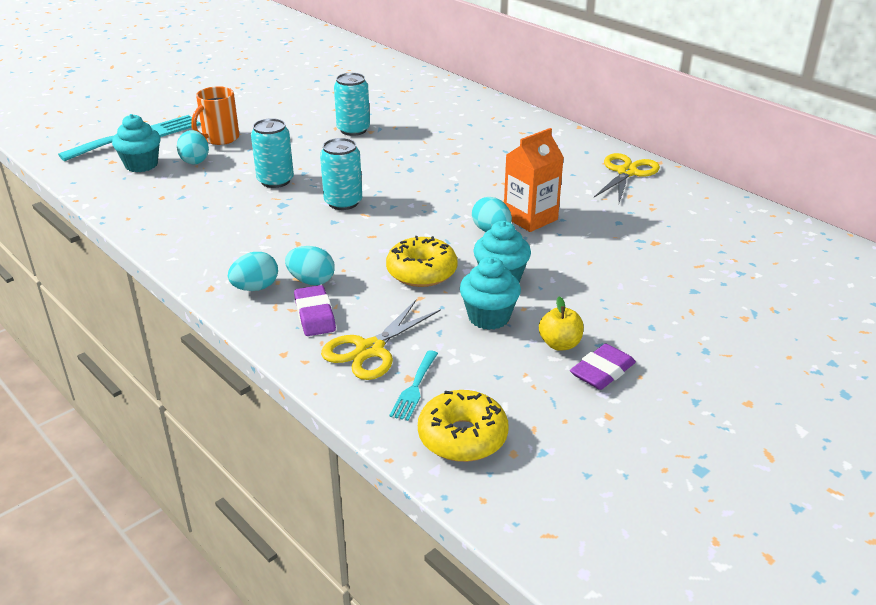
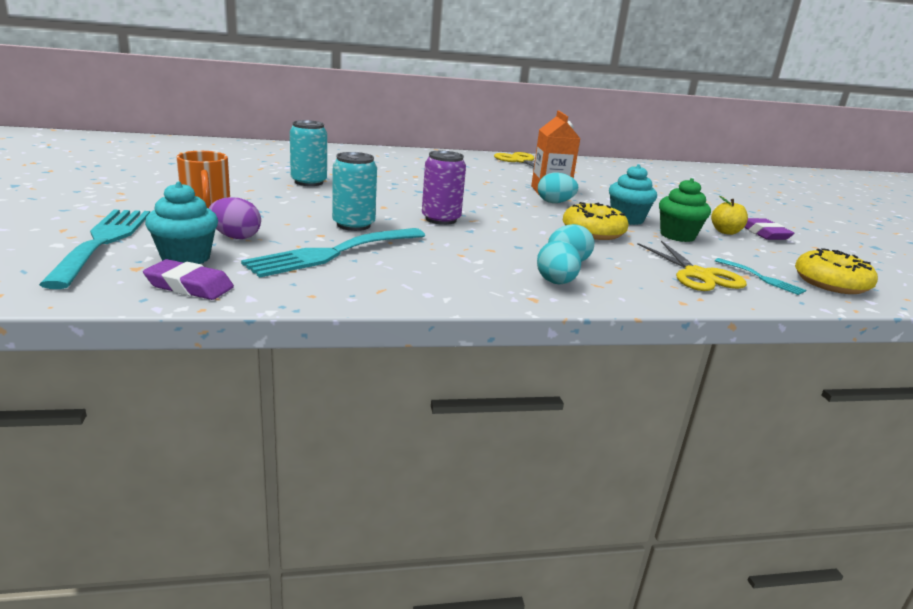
camera: 60 degrees left, 10 degrees down
turquoise egg [177,130,209,164] -> purple egg [209,197,261,239]
purple eraser [294,285,336,336] -> purple eraser moved to [143,259,234,300]
turquoise can [320,138,362,210] -> purple can [422,151,466,225]
turquoise cupcake [460,257,521,330] -> green cupcake [659,178,711,242]
none -> turquoise fork [241,228,425,278]

